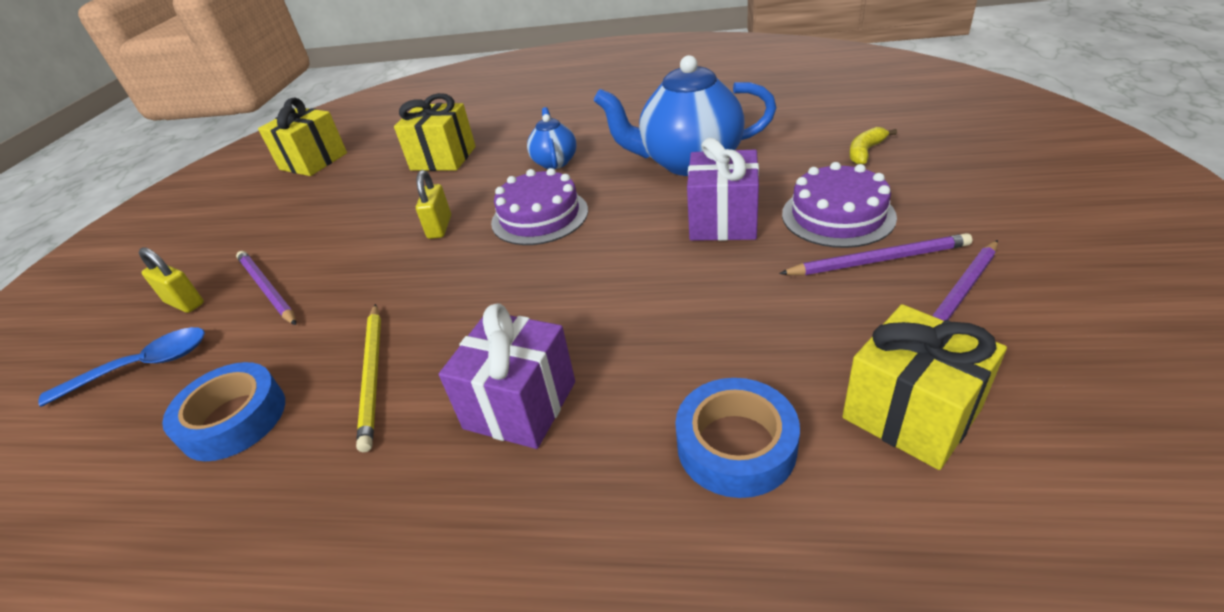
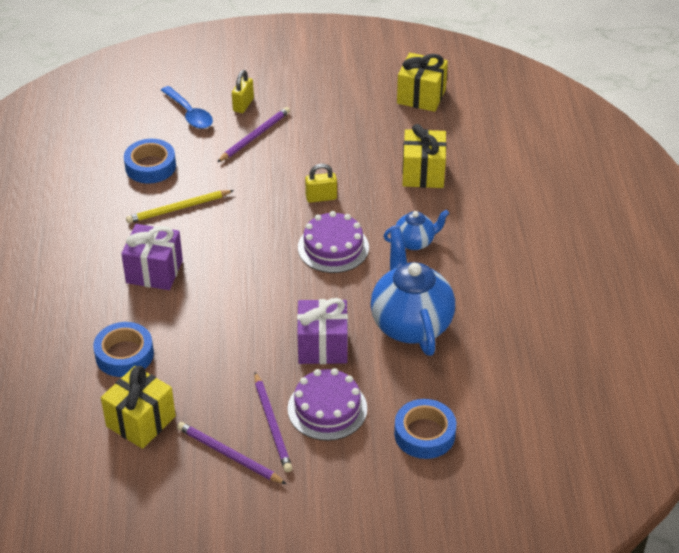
camera: 75 degrees right, 5 degrees up
yellow banana [849,127,897,164] -> blue tape [394,399,456,459]

